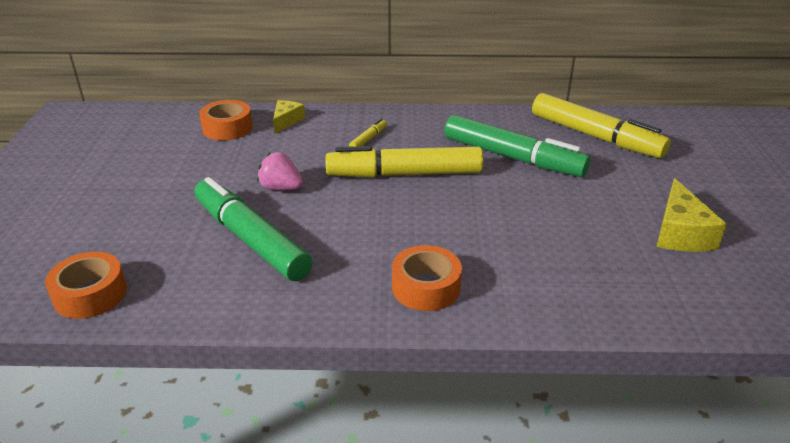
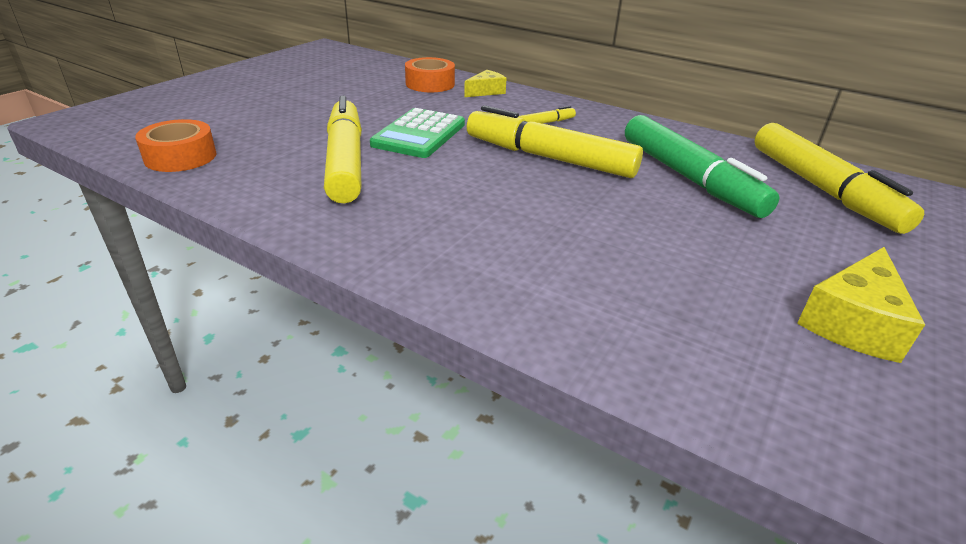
camera: 30 degrees right, 0 degrees up
green marker [194,177,312,281] -> yellow marker [324,96,362,204]
pink strawberry [257,152,303,191] -> green calculator [370,108,465,158]
orange tape [392,245,462,311] -> none

